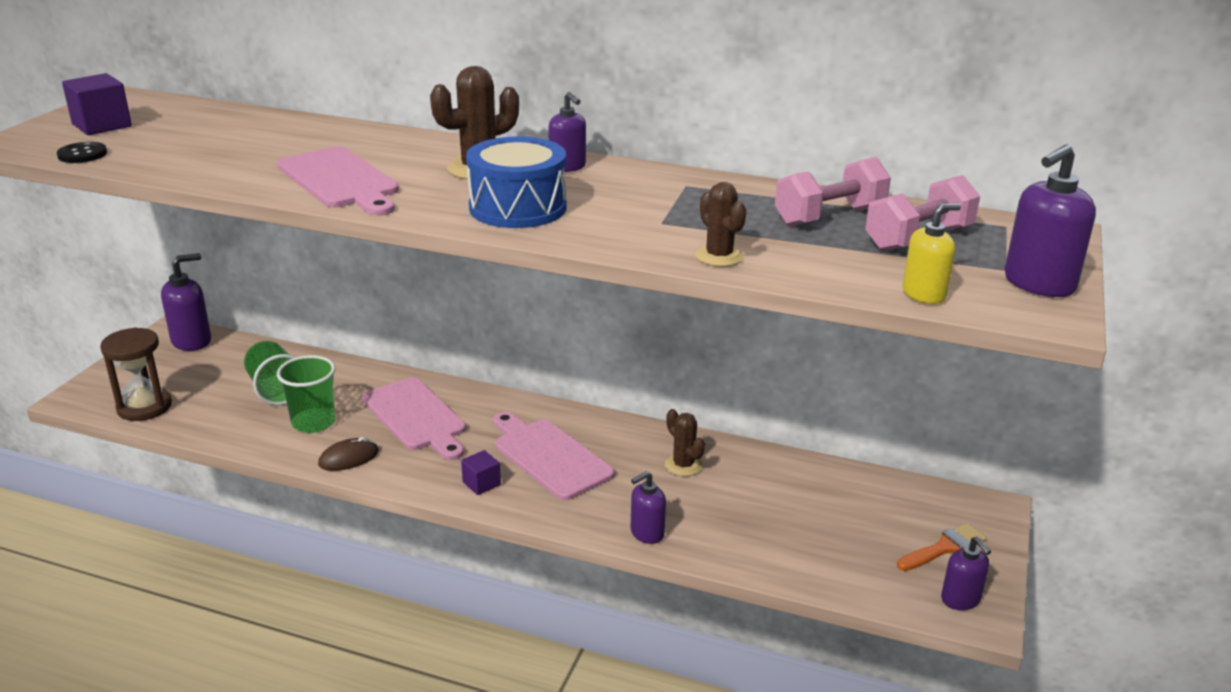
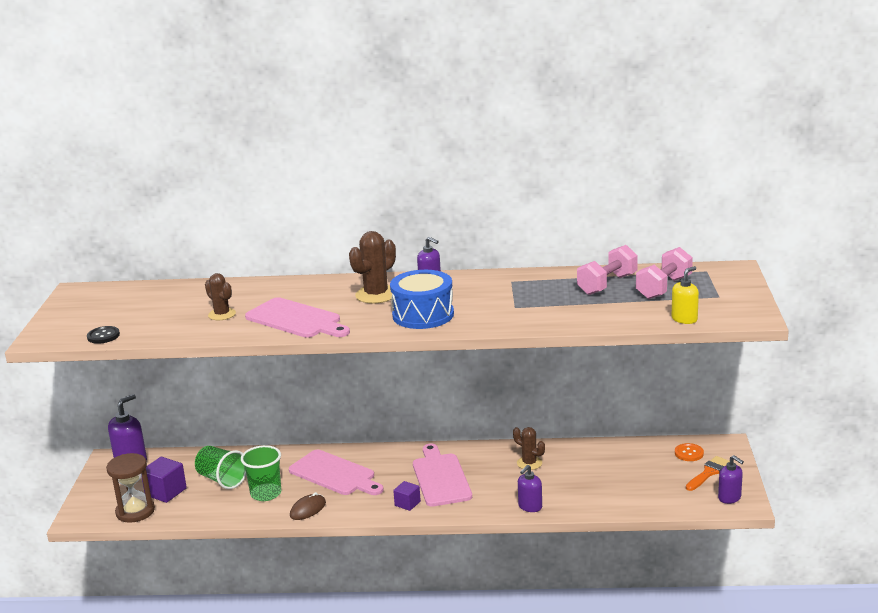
camera: 15 degrees left, 5 degrees down
purple cube [62,73,132,135] -> purple cube moved to [142,456,187,503]
pink cutting board [493,412,614,500] -> pink cutting board turned 45 degrees clockwise [413,444,472,507]
brown cactus [695,182,747,267] -> brown cactus moved to [205,273,236,320]
purple soap dispenser [1005,144,1096,297] -> none
none -> orange button [675,443,704,461]

